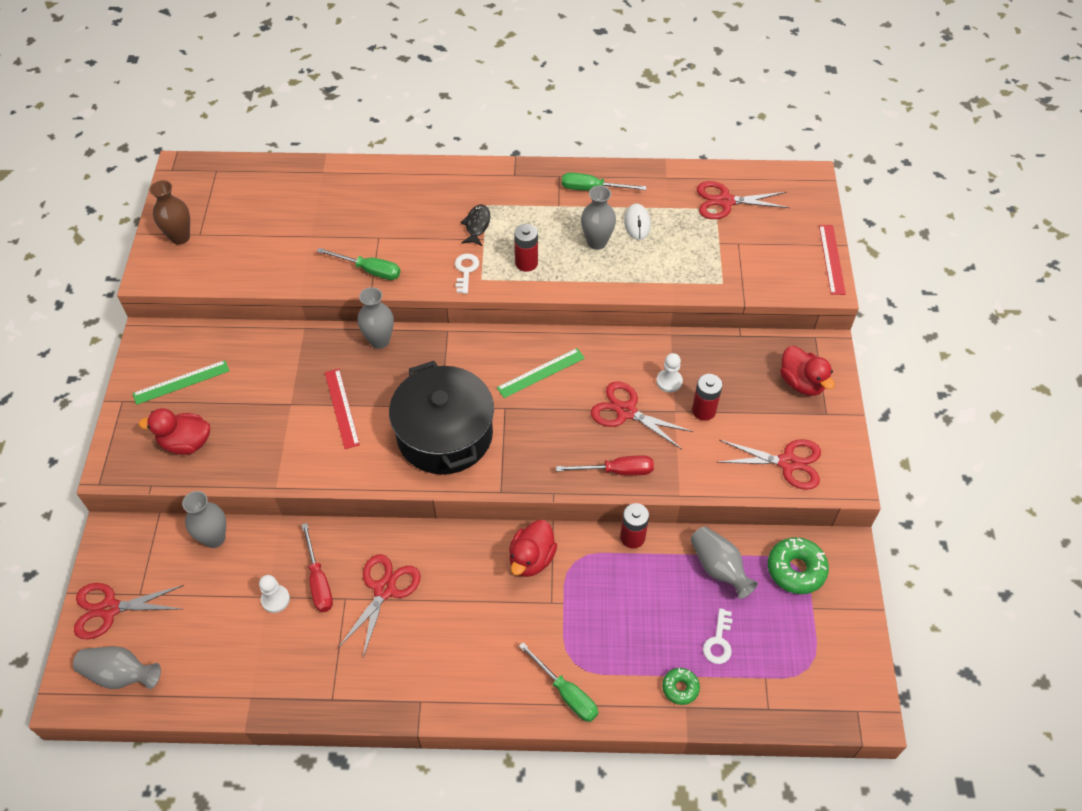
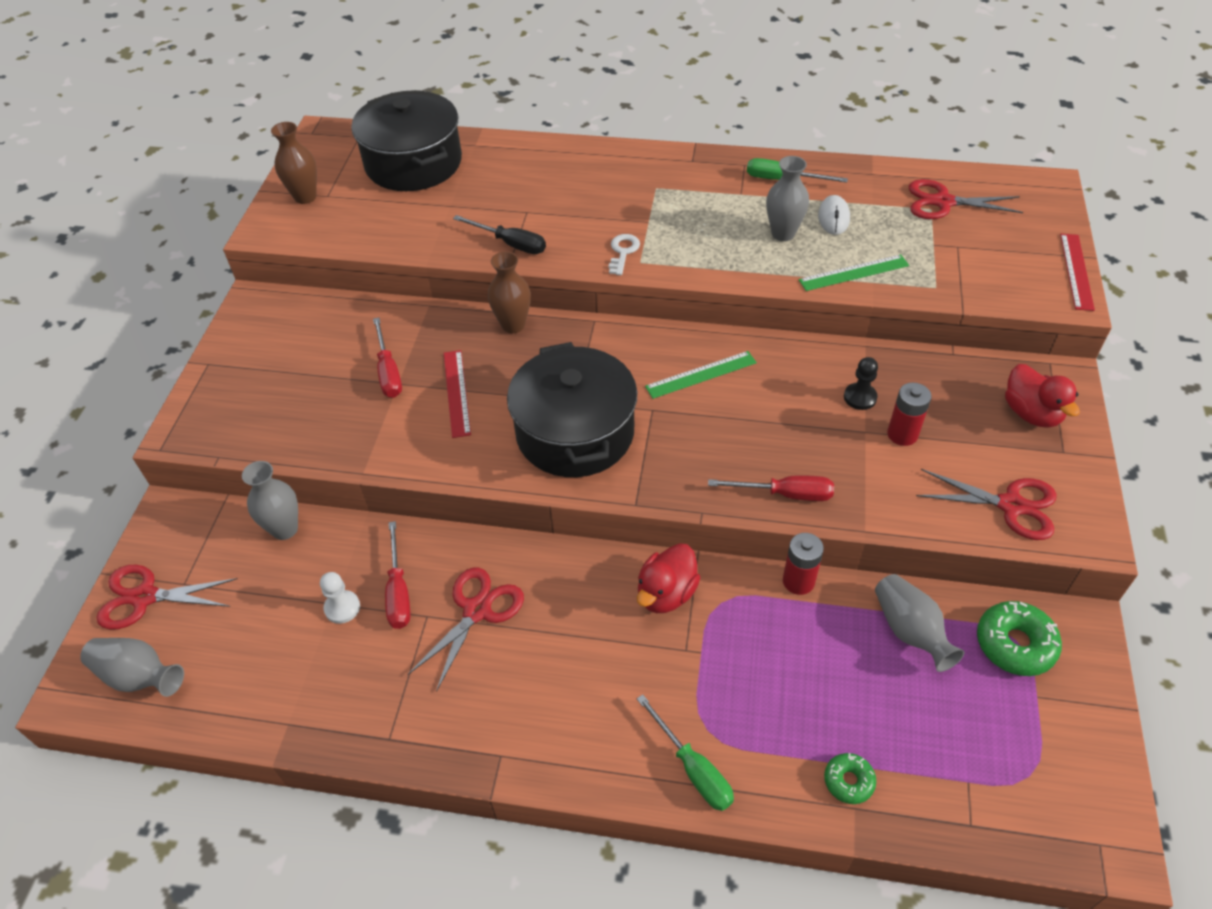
camera: 10 degrees right, 5 degrees down
green ruler [132,360,229,405] -> green ruler moved to [799,254,909,291]
red duck [139,408,210,455] -> none
green screwdriver [317,248,401,280] -> black screwdriver [453,215,546,254]
grey vase [357,287,394,349] -> brown vase [488,252,531,333]
black fish [460,204,490,246] -> none
red battery [514,224,538,272] -> none
red scissors [591,381,694,450] -> none
white pawn [656,353,683,392] -> black pawn [844,357,878,410]
white key [703,608,732,664] -> none
none -> black pot [351,90,462,191]
none -> red screwdriver [373,318,402,398]

